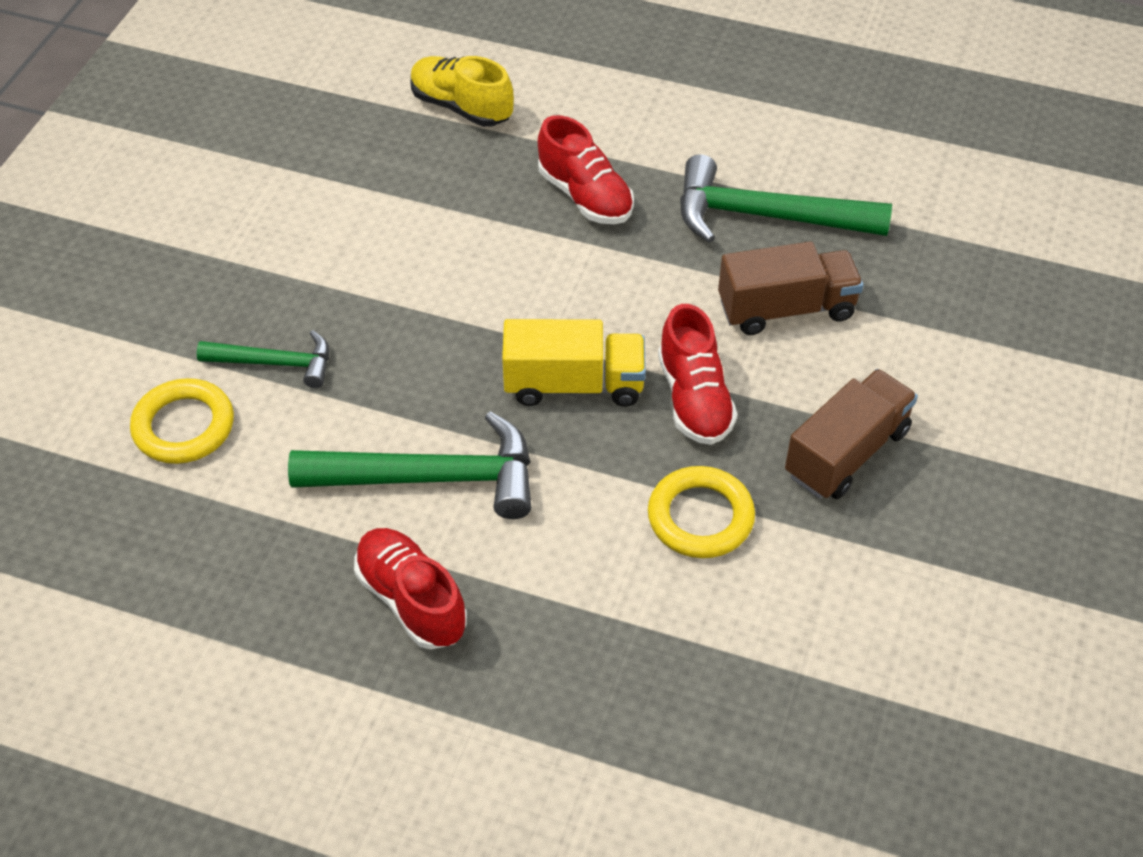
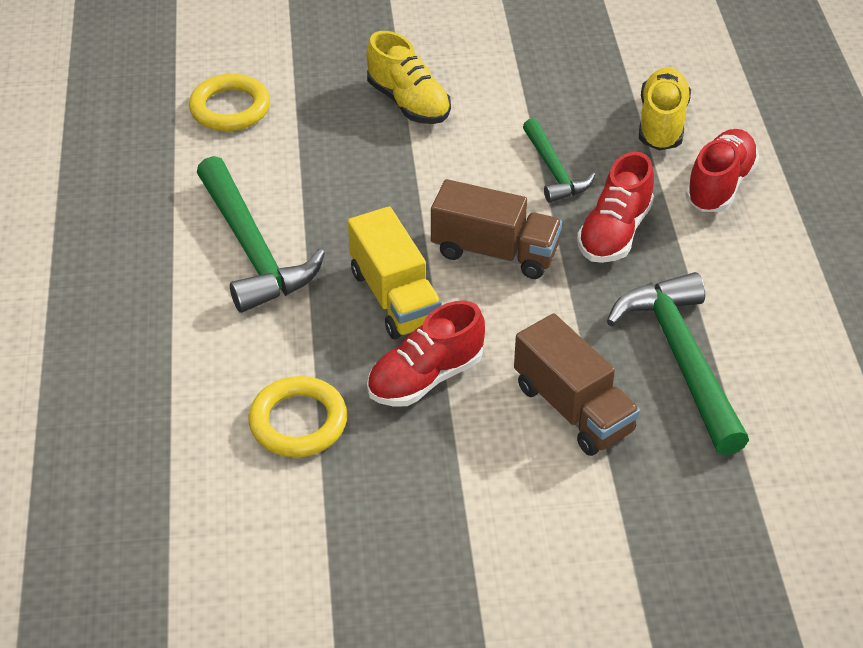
camera: 65 degrees right, 5 degrees down
green hammer [196,330,329,388] -> green hammer moved to [523,118,595,203]
red shoe [354,528,467,649] -> red shoe moved to [685,129,759,212]
brown truck [785,369,918,499] -> brown truck moved to [431,179,562,279]
none -> yellow shoe [367,31,451,124]

